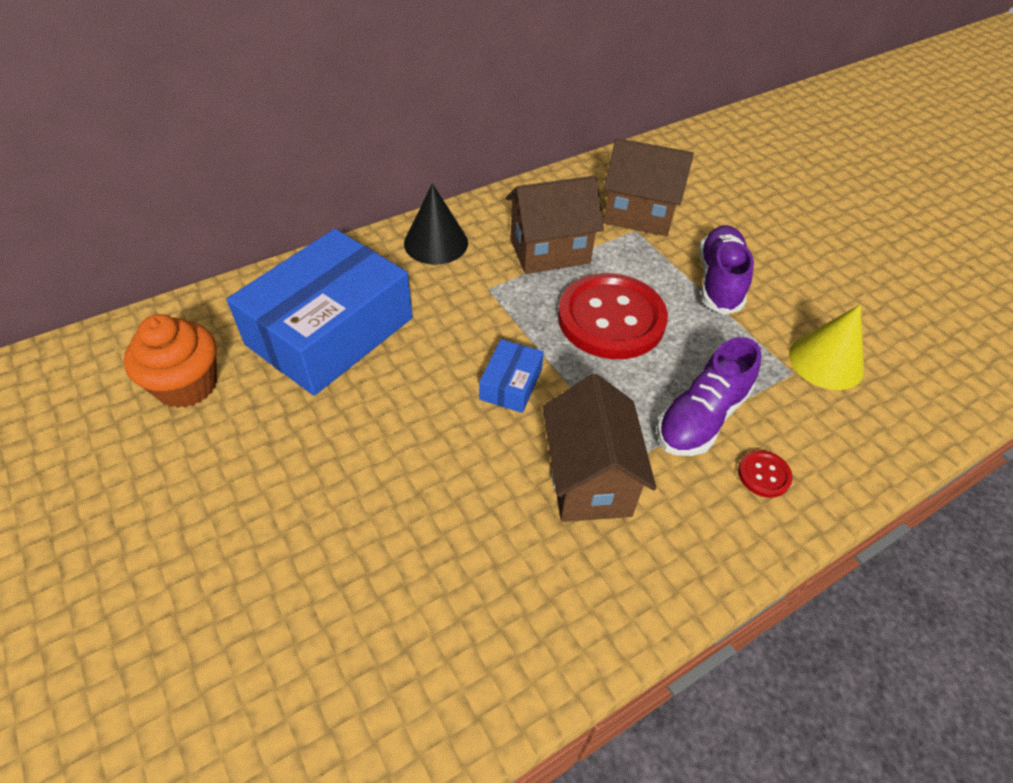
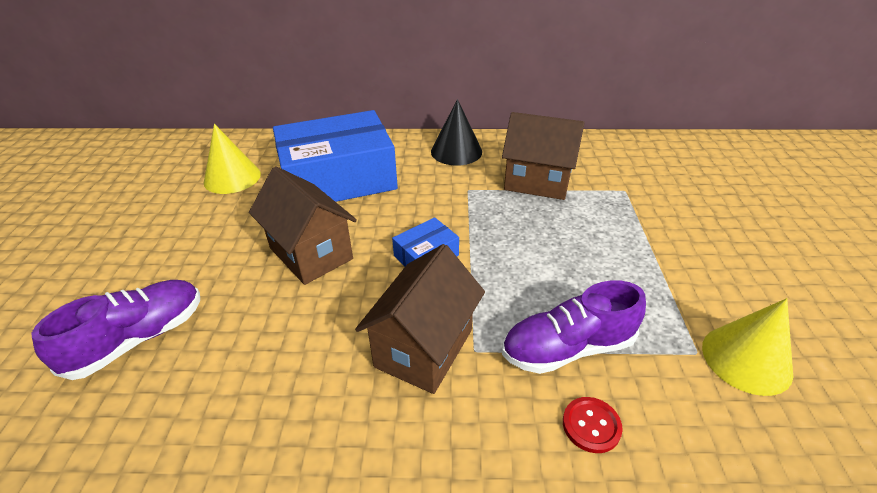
camera: 35 degrees right, 10 degrees down
orange cupcake [124,314,217,408] -> yellow cone [204,124,261,194]
red button [558,273,668,359] -> none
brown house [603,138,694,236] -> brown house moved to [249,166,357,285]
purple shoe [699,225,754,315] -> purple shoe moved to [31,280,200,380]

